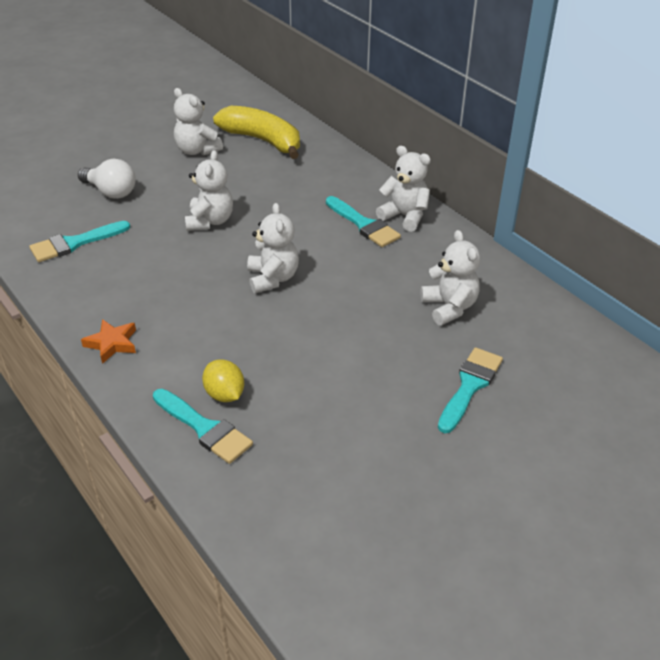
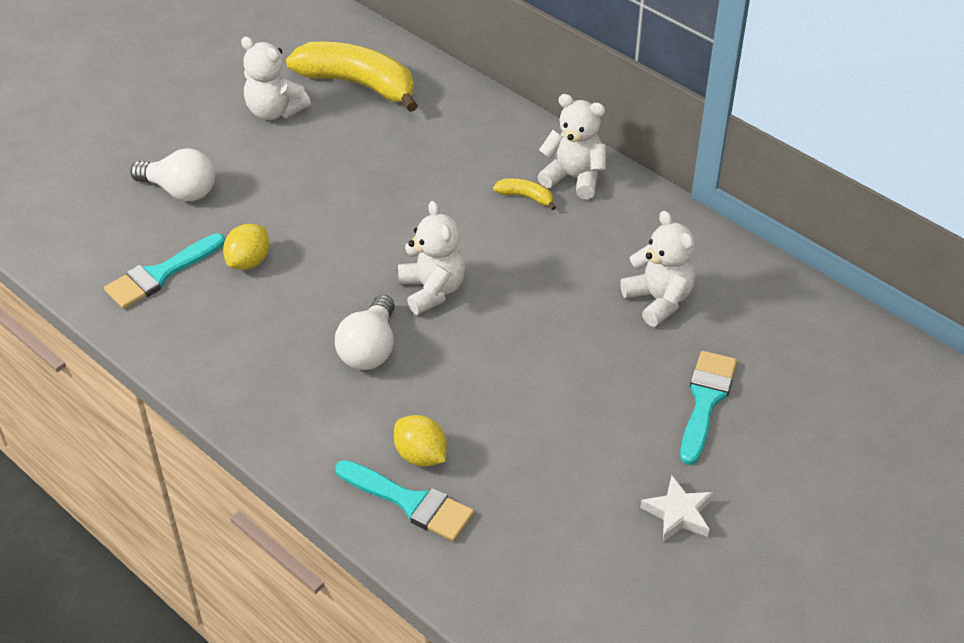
camera: 10 degrees left, 5 degrees up
orange star [81,319,136,364] -> none
white teddy bear [185,150,233,231] -> none
turquoise brush [326,196,401,247] -> yellow banana [493,178,556,210]
none -> yellow lemon [223,224,270,270]
none -> white light bulb [335,295,395,370]
none -> white star [640,475,713,542]

